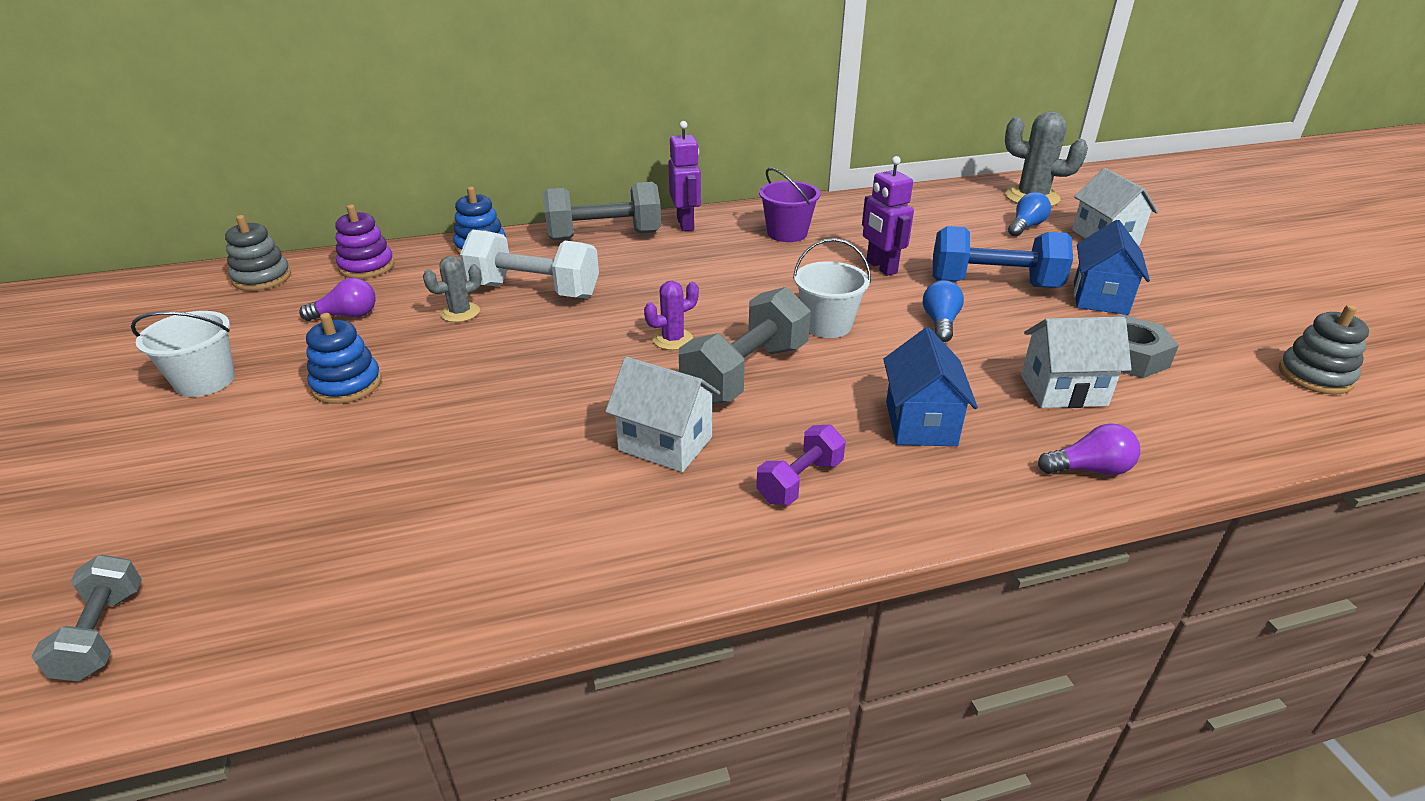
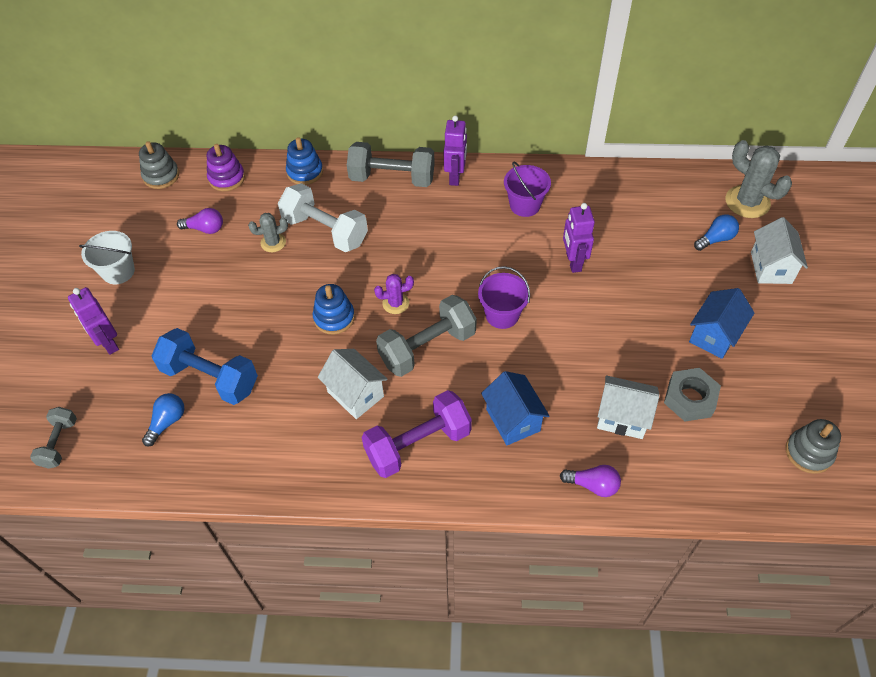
camera: 20 degrees right, 20 degrees up
blue stacking toy [306,313,382,404] -> blue stacking toy moved to [313,284,355,334]
purple dumbbell [756,425,846,505] -> purple dumbbell [362,390,472,478], size x1.78
white bucket [793,238,871,338] -> purple bucket [478,266,530,329]
blue house [883,327,978,446] -> blue house turned 45 degrees counterclockwise [481,371,550,445]
blue light bulb [923,280,964,342] -> blue light bulb moved to [142,393,184,446]
blue dumbbell [933,226,1073,288] -> blue dumbbell moved to [152,328,258,405]
none -> purple robot [68,287,119,355]

